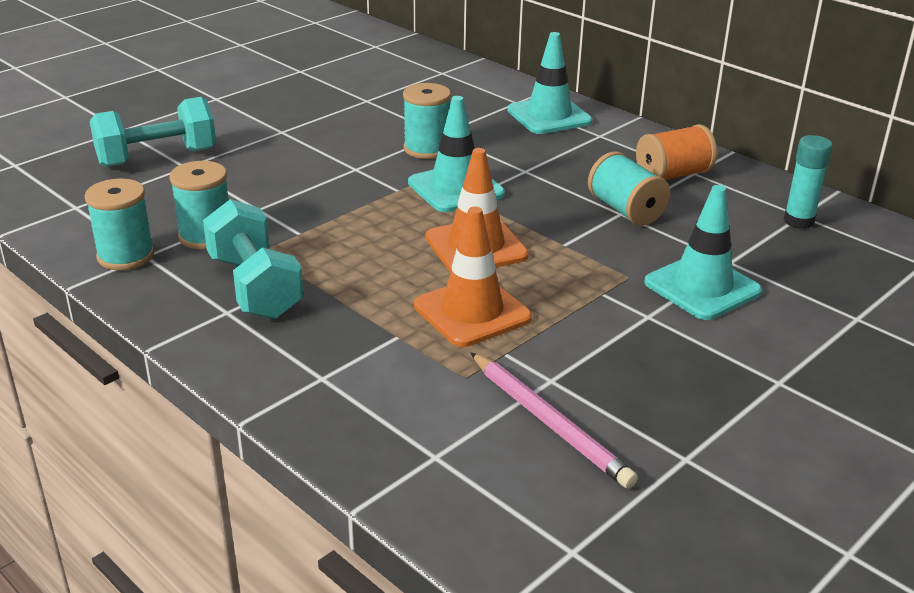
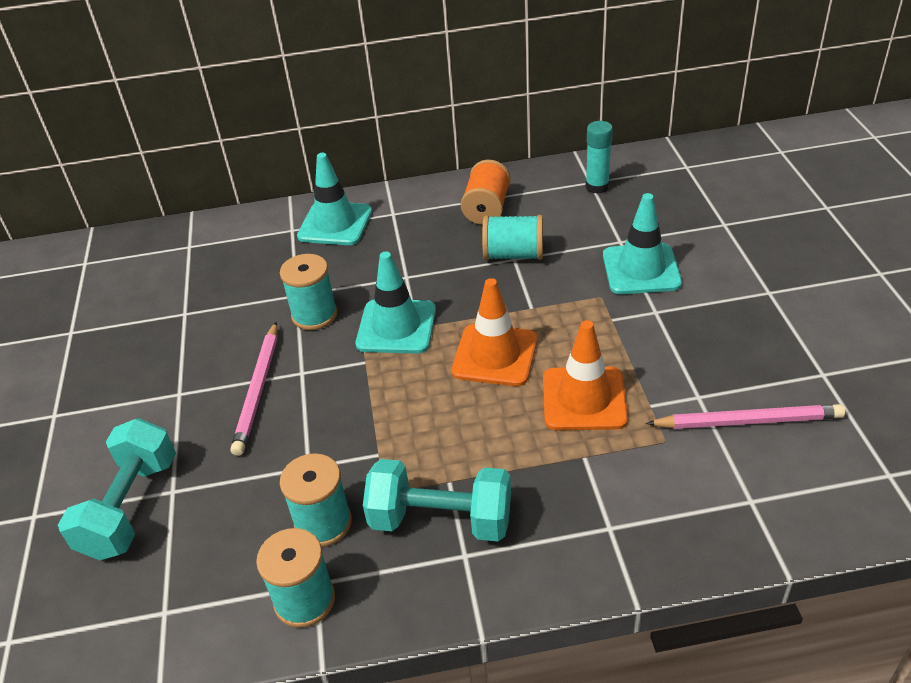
camera: 50 degrees left, 10 degrees up
none -> pink pencil [230,322,277,456]

